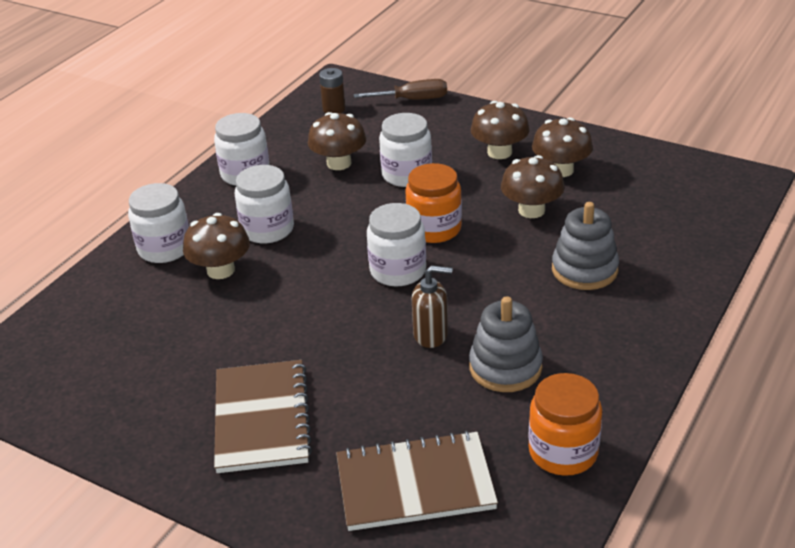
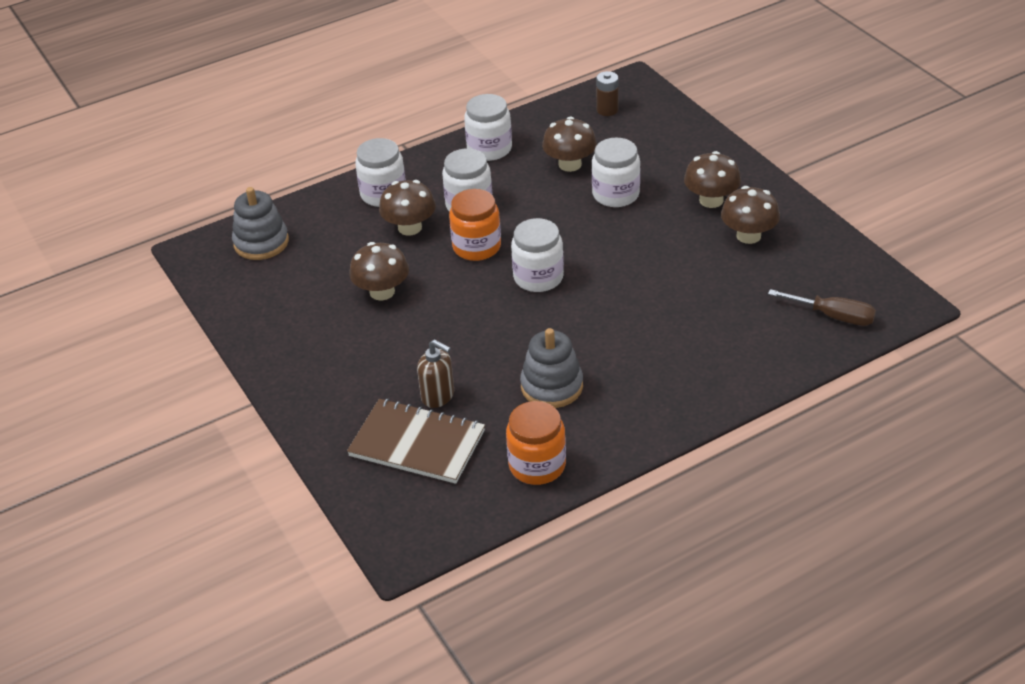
camera: 30 degrees right, 5 degrees up
brown notebook [214,360,312,473] -> none
brown screwdriver [354,79,447,100] -> brown screwdriver moved to [768,289,876,326]
orange jar [405,163,462,243] -> orange jar moved to [449,189,501,261]
brown soap dispenser [412,265,452,348] -> brown soap dispenser moved to [417,339,454,408]
brown mushroom [501,155,565,218] -> brown mushroom moved to [349,242,409,300]
grey stacking toy [552,202,619,290] -> grey stacking toy moved to [232,187,289,260]

